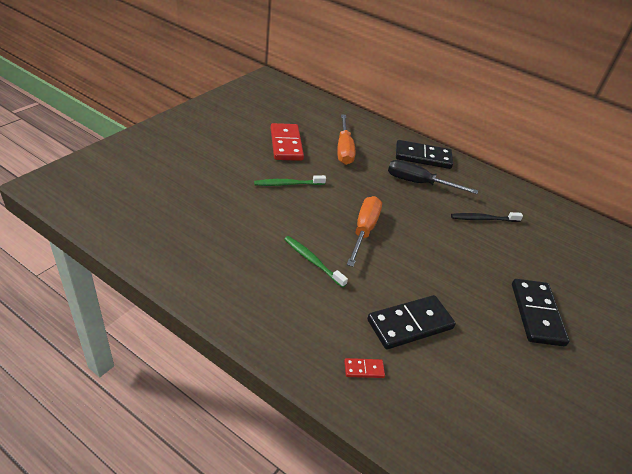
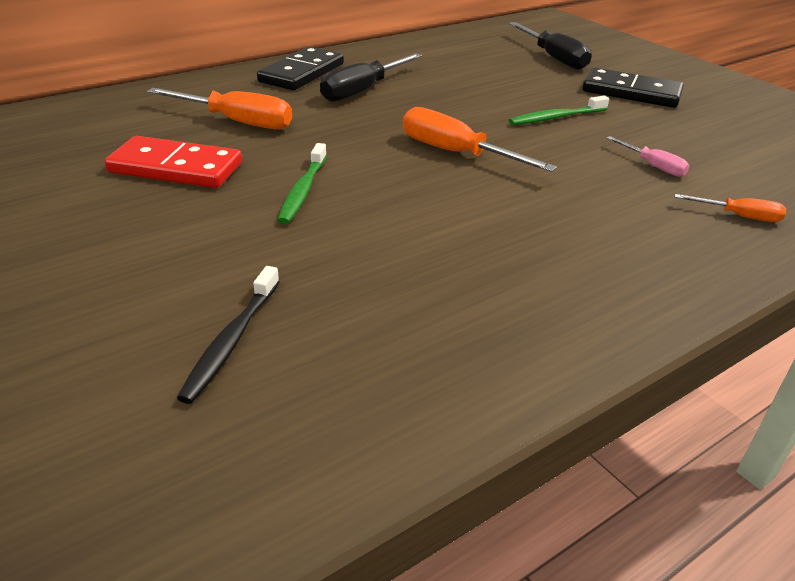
camera: 65 degrees left, 5 degrees down
green toothbrush [284,236,348,288] -> green toothbrush moved to [509,95,609,125]
red domino [344,358,385,378] -> orange screwdriver [675,194,786,222]
black domino [367,295,456,349] -> pink screwdriver [606,136,690,177]
black toothbrush [451,212,523,222] -> black toothbrush moved to [177,266,279,404]
none -> black screwdriver [509,22,592,70]

